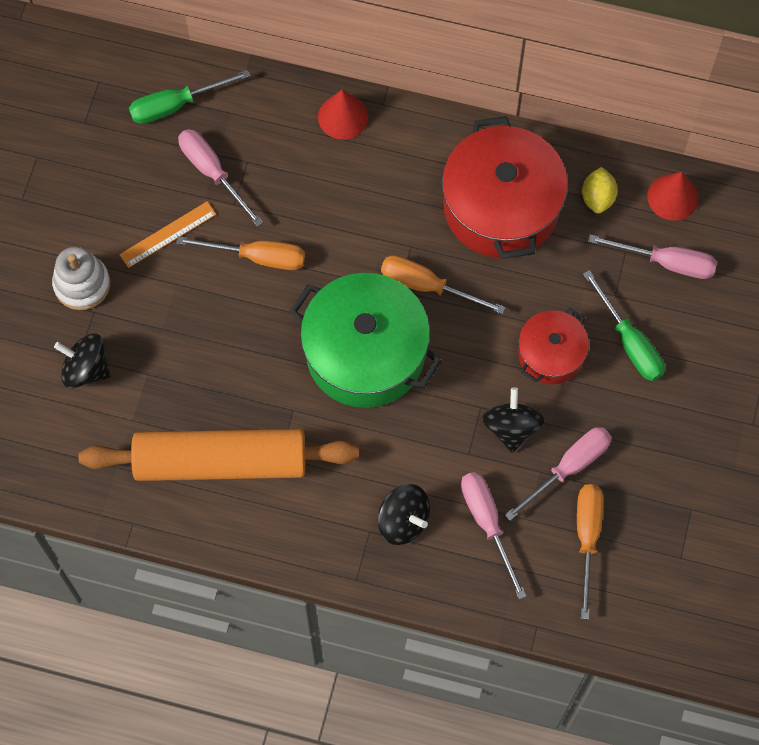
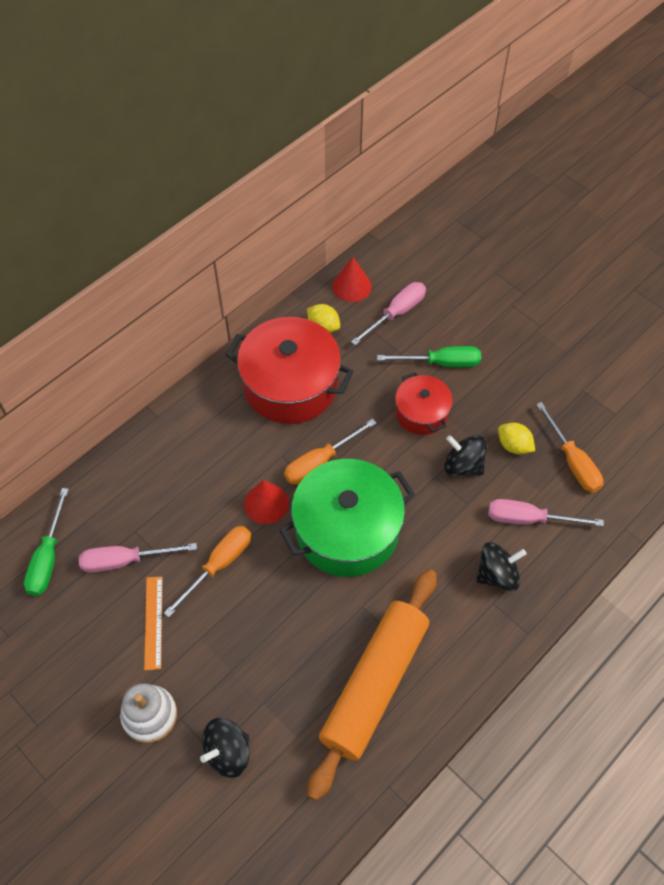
camera: 60 degrees left, 10 degrees down
red cone [318,90,368,140] -> red cone moved to [244,480,289,524]
pink screwdriver [505,427,611,521] -> yellow lemon [498,423,535,454]
orange screwdriver [577,484,603,620] -> orange screwdriver turned 150 degrees counterclockwise [536,402,603,493]

